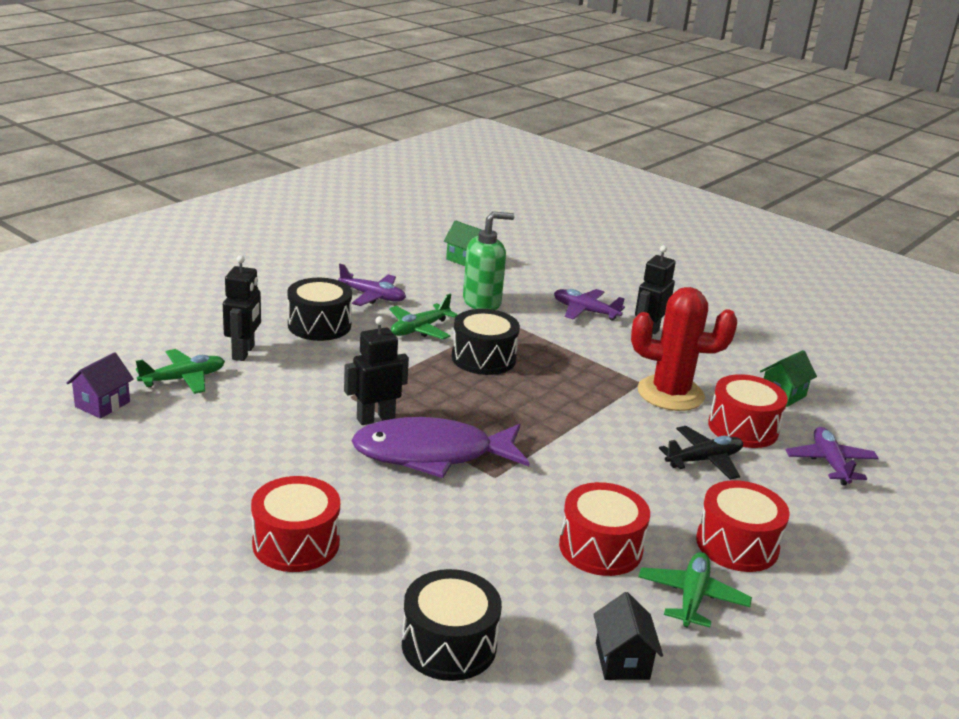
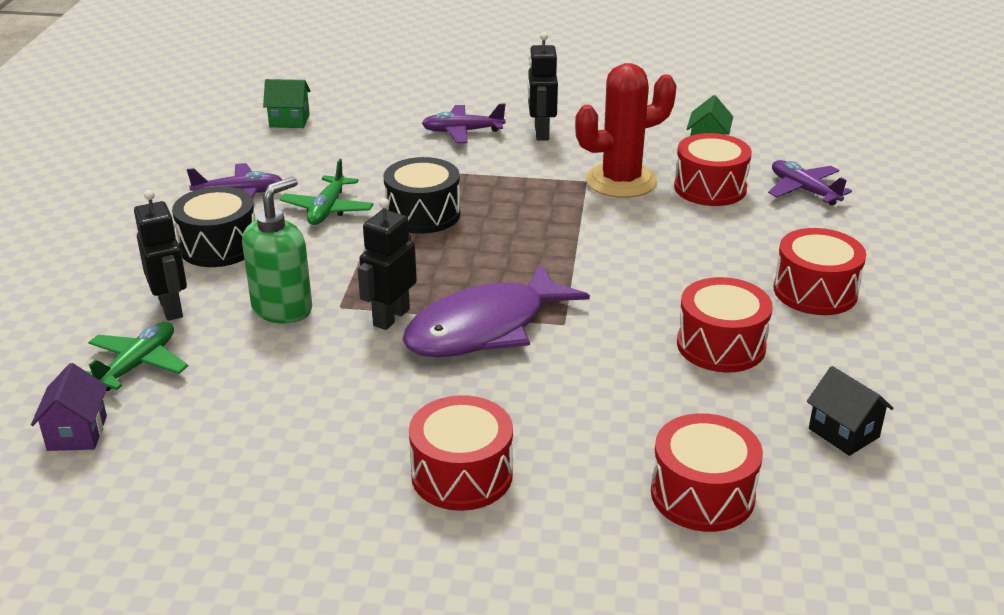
camera: 30 degrees left, 5 degrees up
black drum [402,569,502,681] -> red drum [651,413,763,532]
green soap dispenser [463,211,515,310] -> green soap dispenser moved to [242,177,312,324]
green plane [638,552,752,628] -> none
black plane [659,426,743,480] -> none

